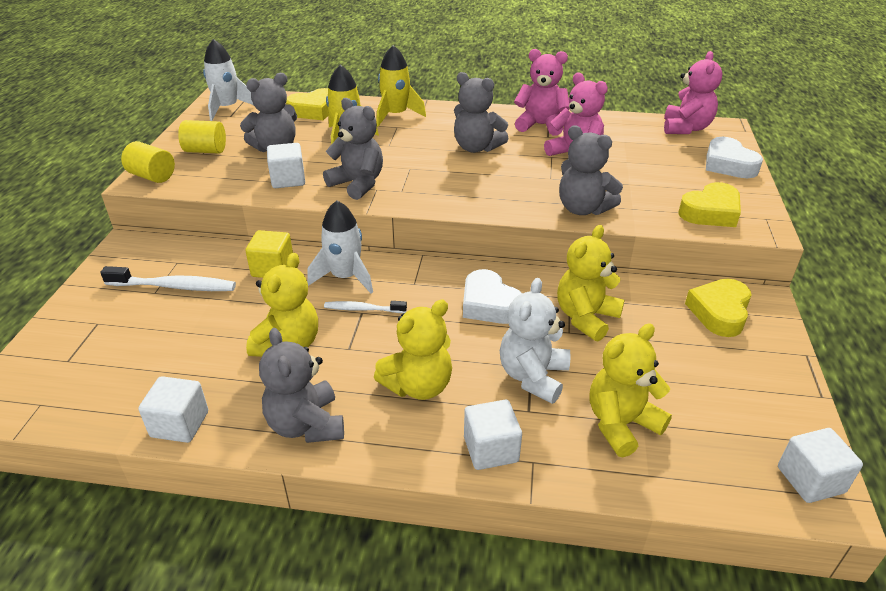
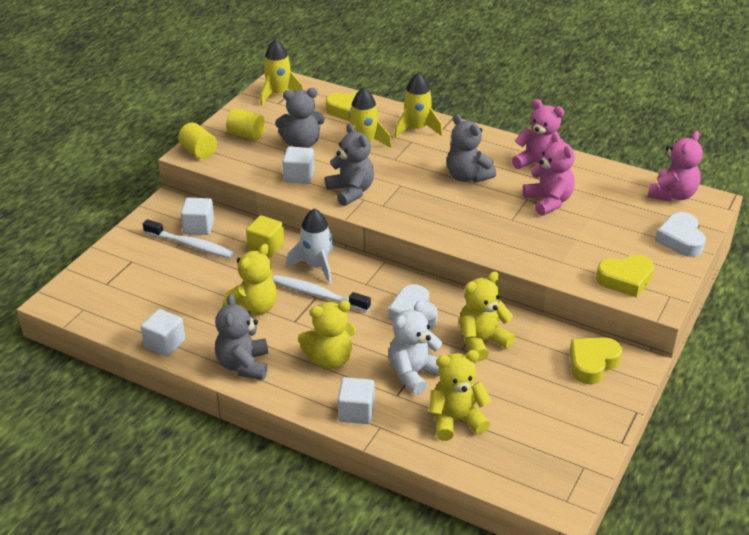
camera: 20 degrees right, 0 degrees up
white rocket [203,39,253,121] -> yellow rocket [260,39,303,106]
white toothbrush [324,301,407,313] -> white toothbrush [272,275,371,312], size x1.65
grey teddy bear [559,125,623,215] -> none
white cube [778,428,863,503] -> white cube moved to [181,197,214,235]

